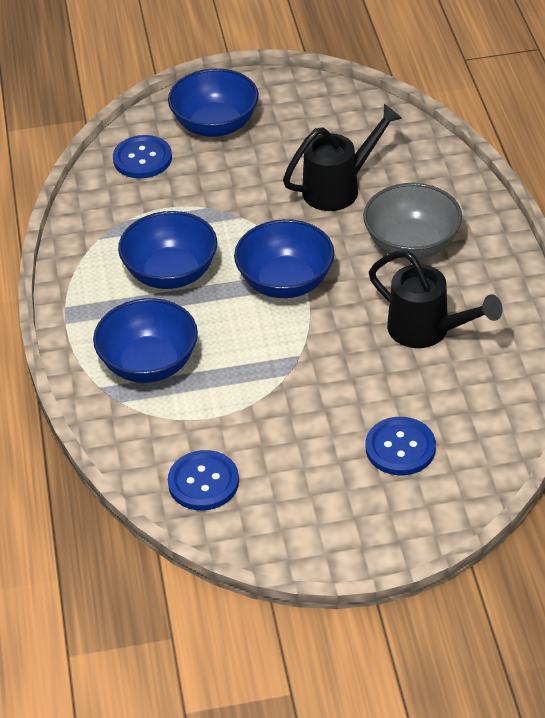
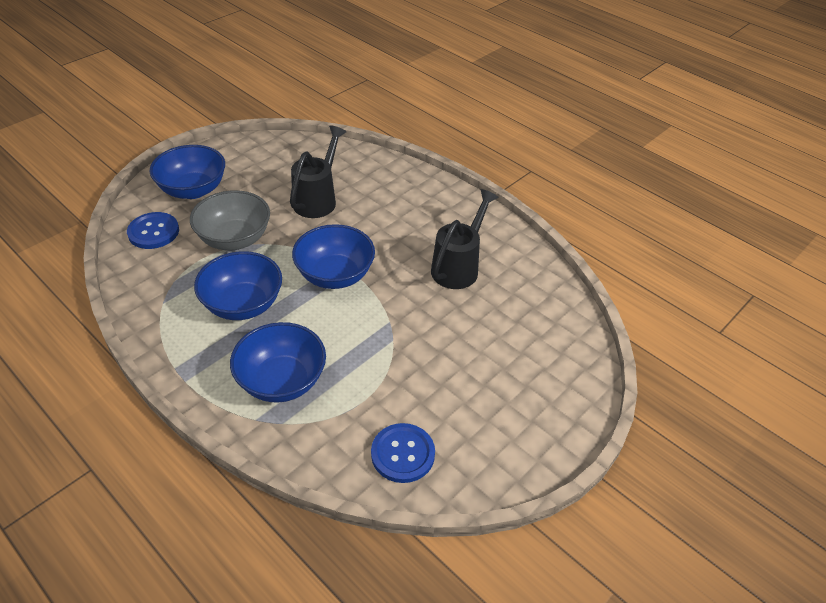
camera: 40 degrees left, 0 degrees up
grey bowl [363,183,462,259] -> grey bowl moved to [190,190,270,250]
blue button [366,417,436,475] -> none
black watering can [369,250,503,348] -> black watering can turned 60 degrees counterclockwise [431,189,499,289]

